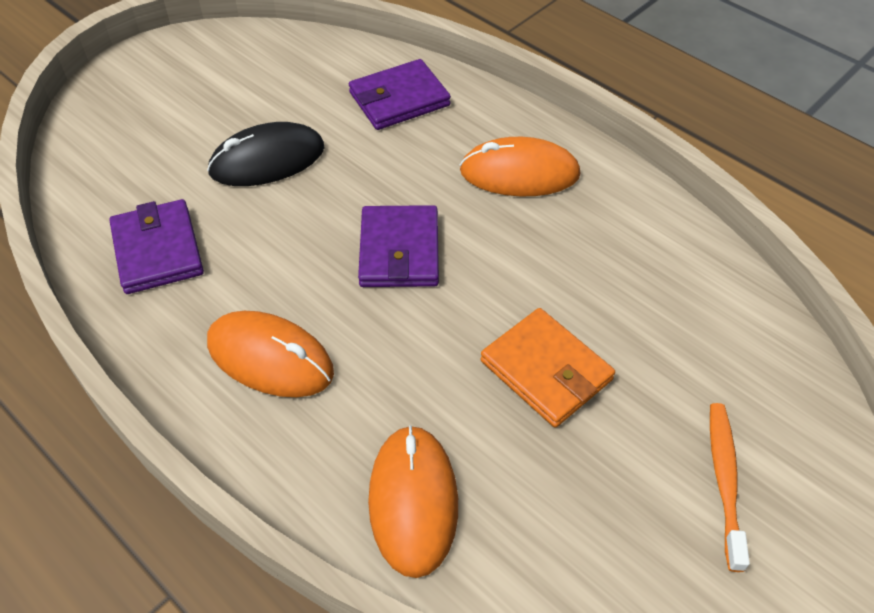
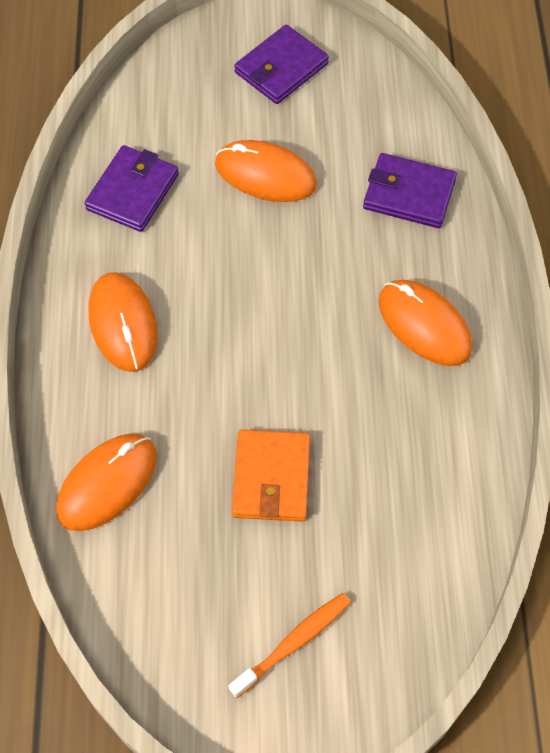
camera: 45 degrees right, 10 degrees up
black mouse [207,122,324,186] -> orange mouse [215,140,317,202]
purple wallet [358,205,439,287] -> purple wallet moved to [234,25,329,104]

